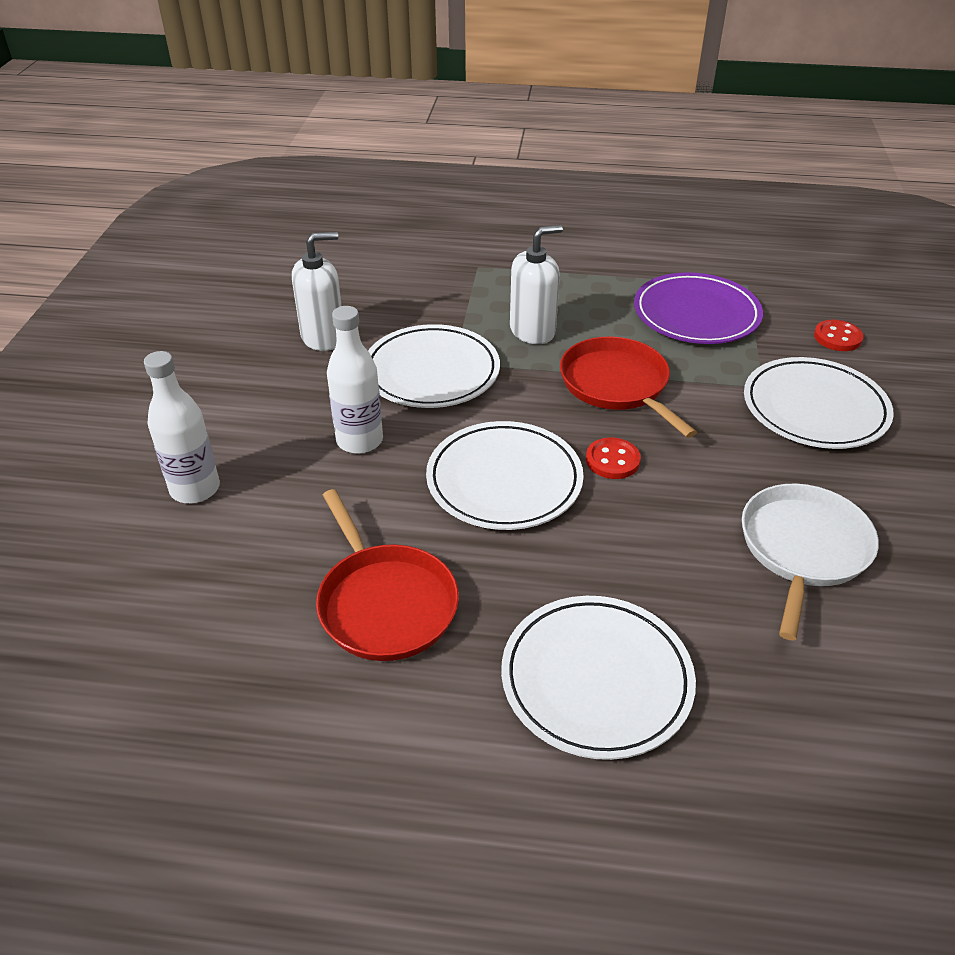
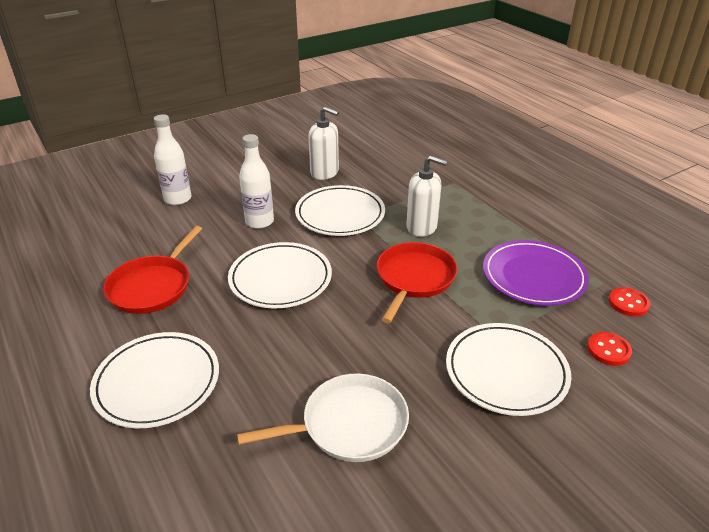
camera: 50 degrees right, 5 degrees down
red button [586,438,641,479] -> red button moved to [609,287,650,317]

